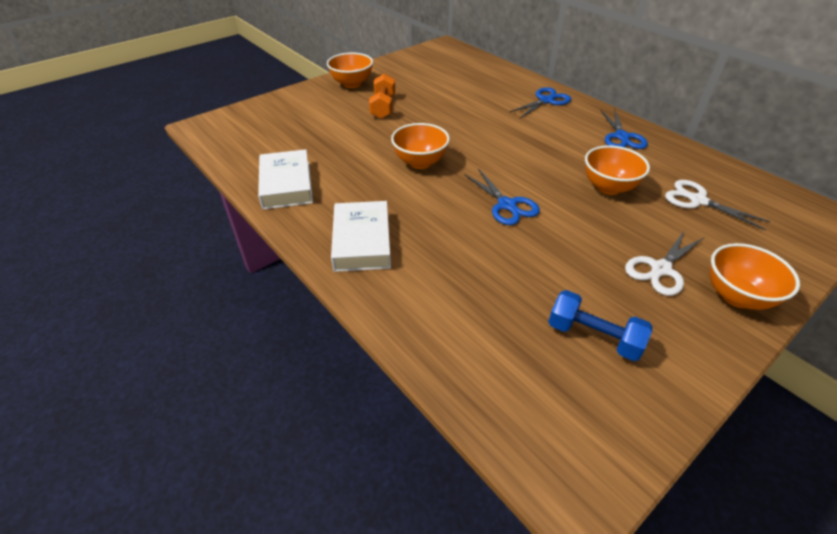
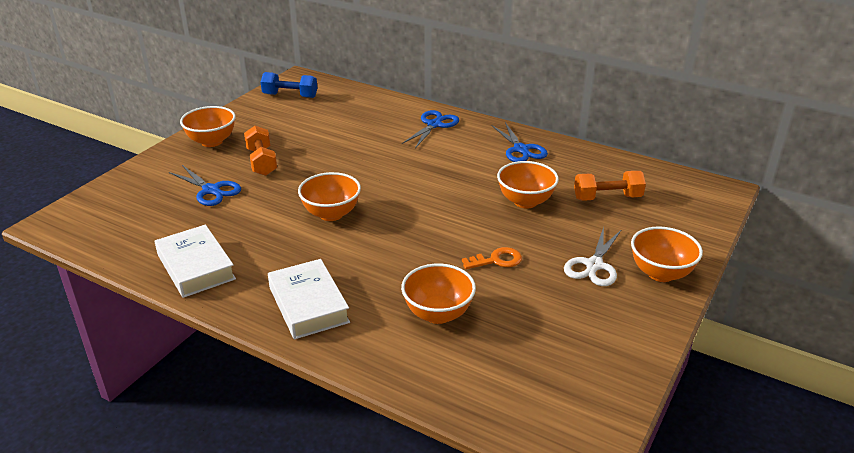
camera: 20 degrees left, 10 degrees down
blue scissors [464,169,540,225] -> blue scissors moved to [169,165,241,206]
blue dumbbell [548,290,652,361] -> blue dumbbell moved to [261,72,317,98]
white scissors [665,180,771,231] -> orange dumbbell [574,171,646,201]
none -> orange bowl [401,264,476,324]
none -> orange key [462,247,522,269]

